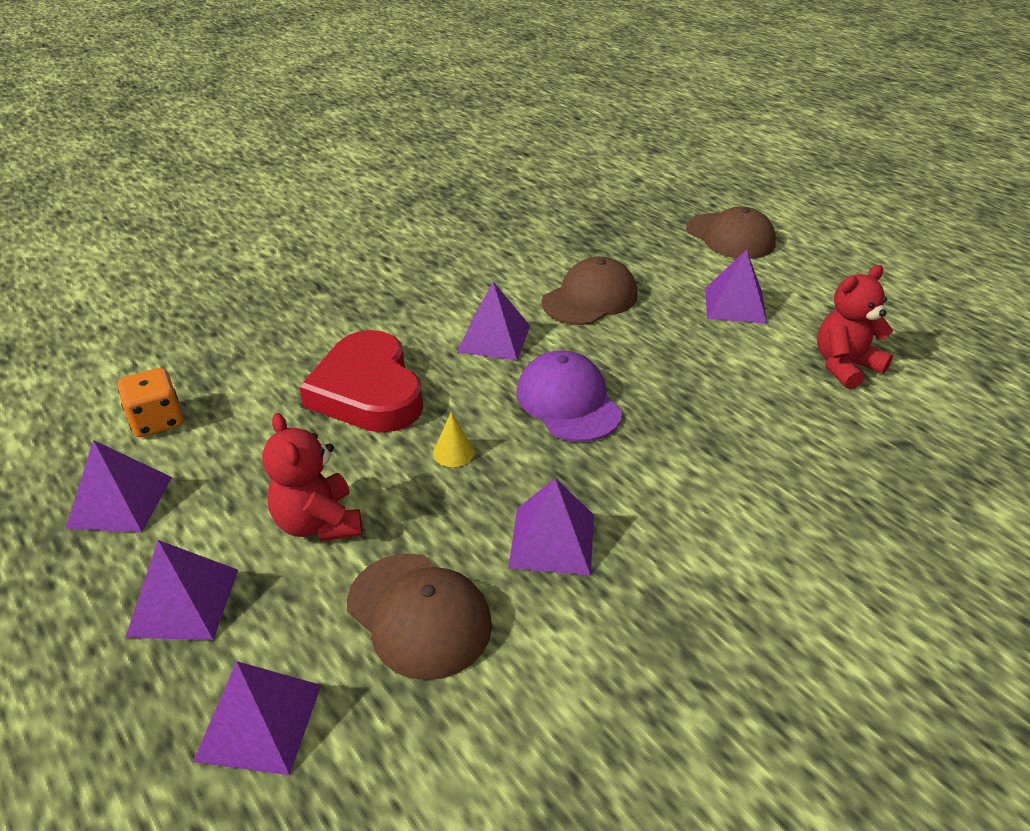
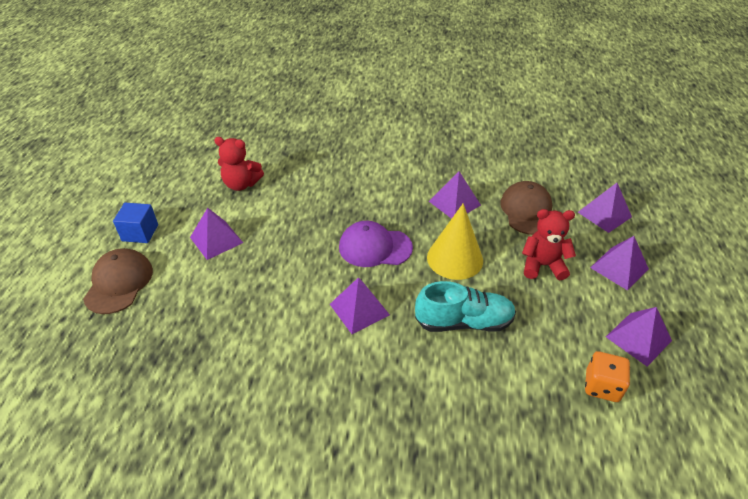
camera: 135 degrees left, 5 degrees up
red teddy bear [262,413,362,542] -> red teddy bear turned 105 degrees counterclockwise [522,209,576,280]
red heart [299,330,423,433] -> turquoise shoe [415,281,516,332]
yellow cone [433,412,475,467] -> yellow cone [427,203,483,280], size x2.38
purple cap [517,350,622,442] -> purple cap turned 75 degrees clockwise [339,221,413,267]
brown cap [541,256,638,325] -> none
none -> blue cube [113,203,158,243]

